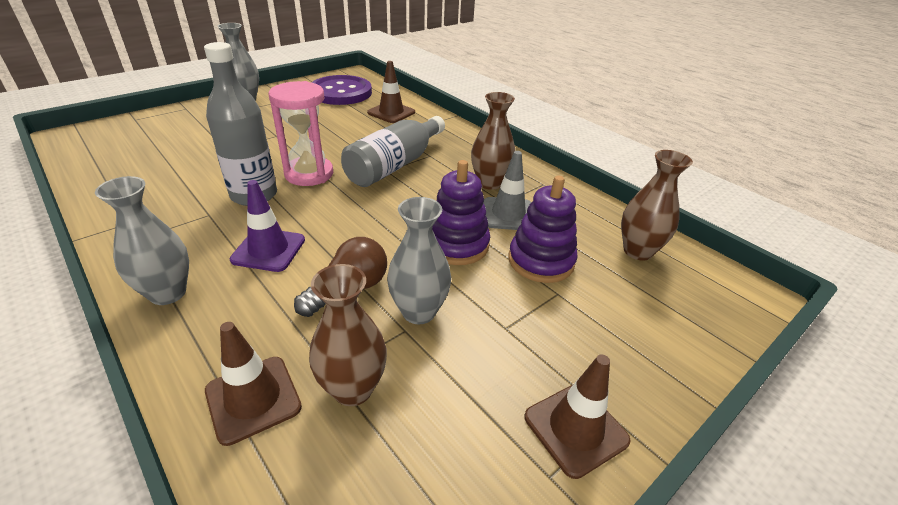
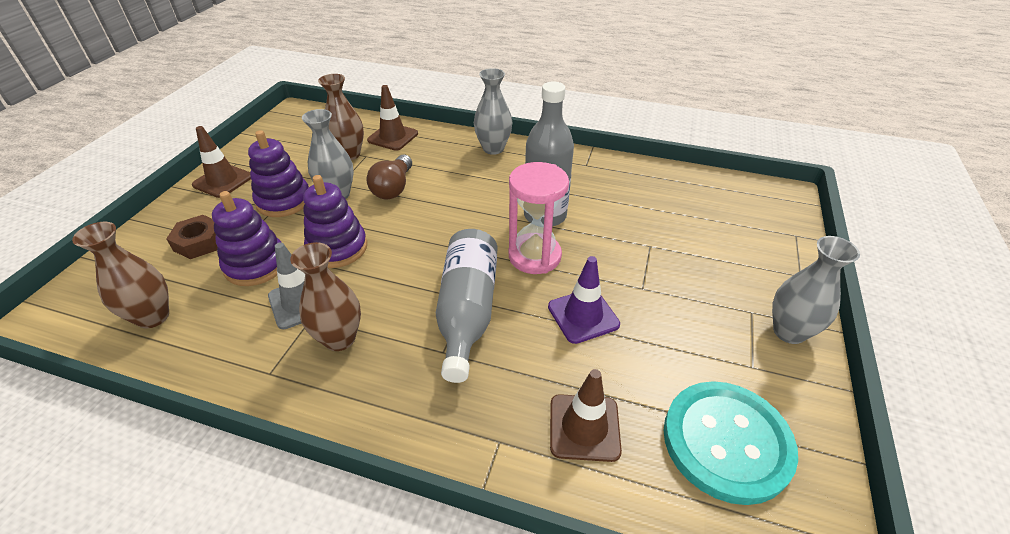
camera: 150 degrees right, 5 degrees up
purple traffic cone [230,180,305,272] -> purple traffic cone moved to [548,256,620,344]
purple button [311,75,372,105] -> turquoise button [664,381,798,505]
none -> brown nut [166,215,217,259]
none -> purple stacking toy [248,130,309,217]

